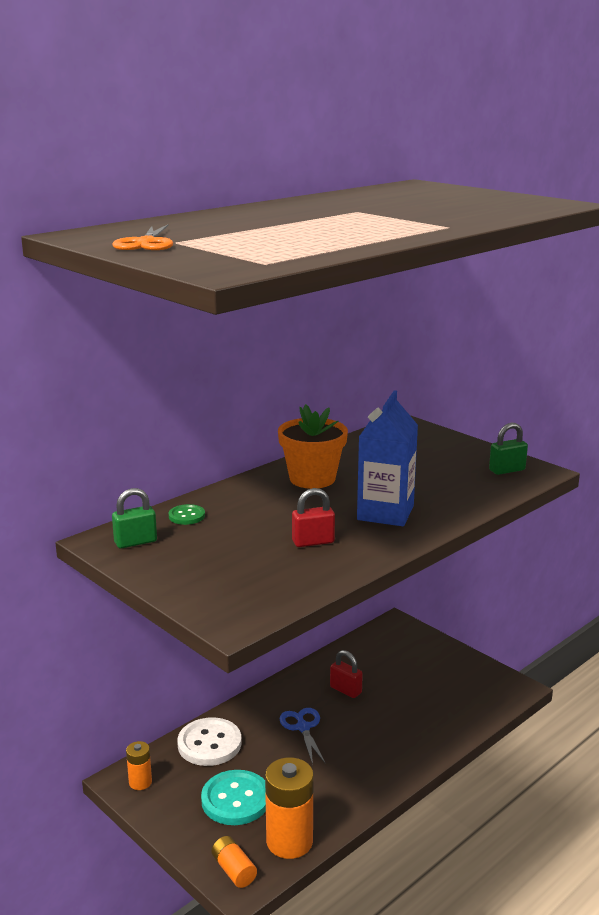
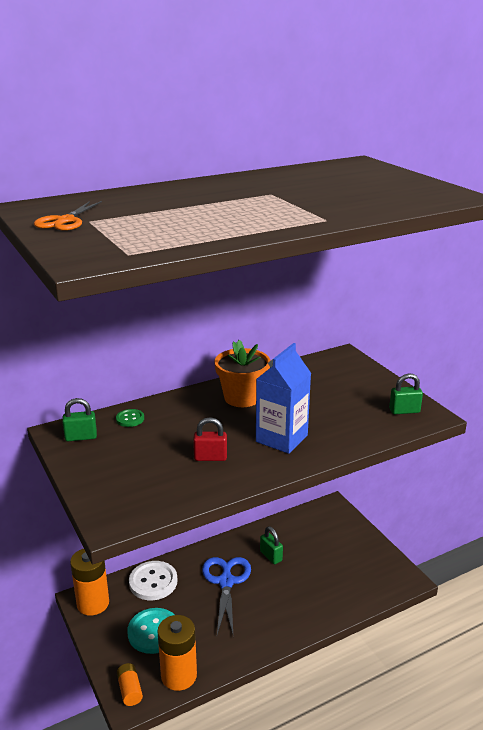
camera: 15 degrees right, 5 degrees up
orange battery [126,741,152,790] -> orange battery [70,549,109,616], size x1.90
blue scissors [280,708,326,764] -> blue scissors [202,557,251,635], size x1.56
red padlock [330,650,363,698] -> green padlock [260,527,283,564]

